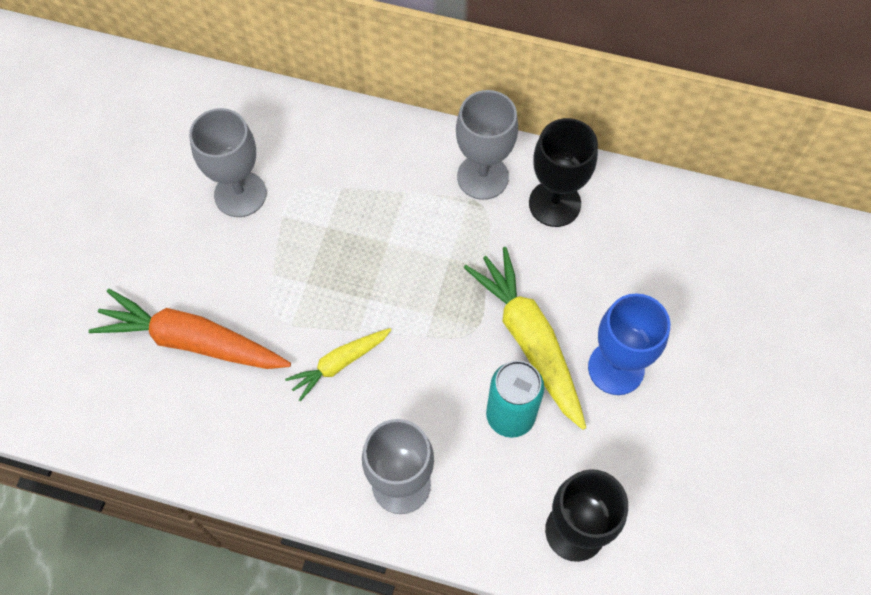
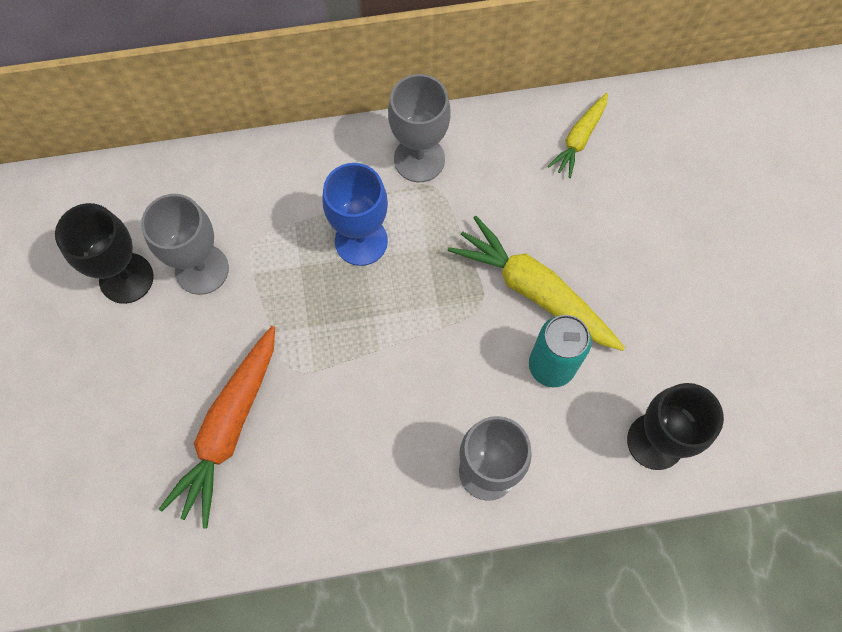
camera: 25 degrees left, 5 degrees up
orange carrot [89,289,291,369] -> orange carrot turned 60 degrees counterclockwise [159,326,275,528]
yellow carrot [285,328,391,401] -> yellow carrot moved to [547,93,608,178]
black goblet [529,118,598,227] -> black goblet moved to [55,203,154,304]
blue goblet [588,293,670,395] -> blue goblet moved to [322,163,388,266]

